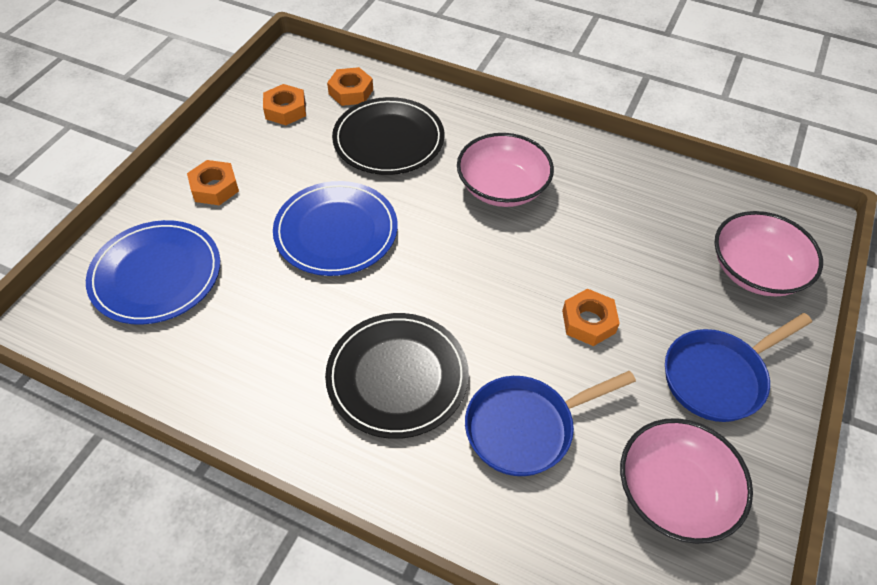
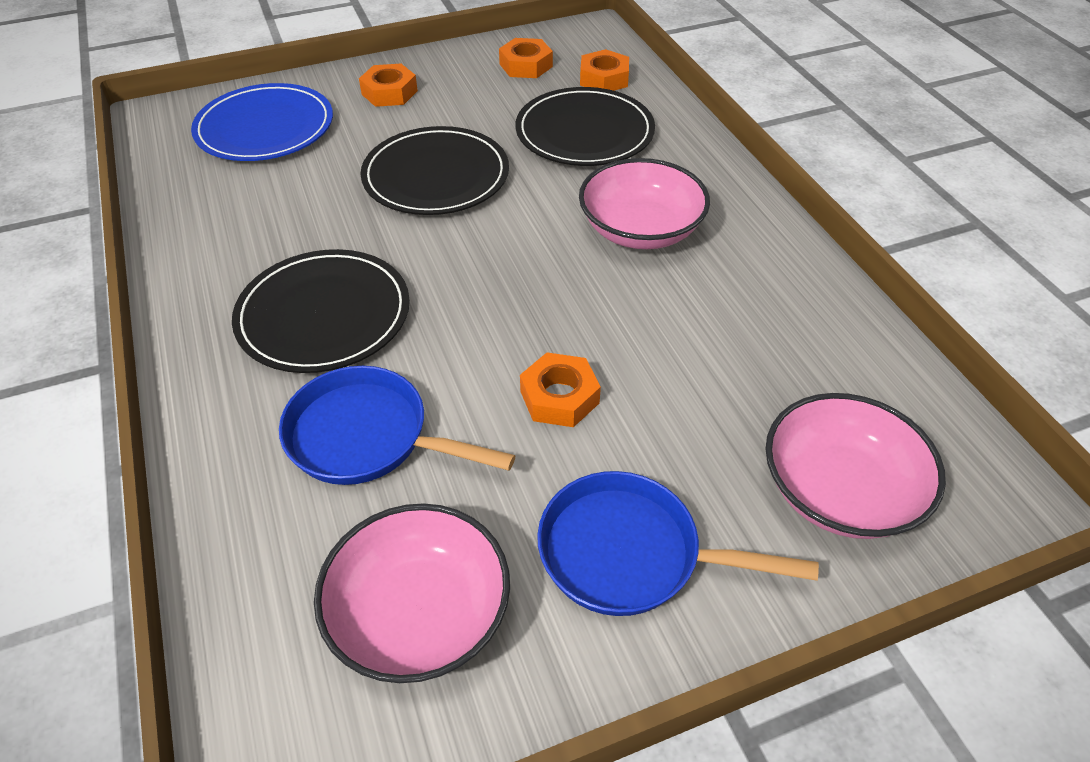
camera: 45 degrees right, 5 degrees down
blue plate [273,181,398,276] -> black plate [361,126,509,215]

